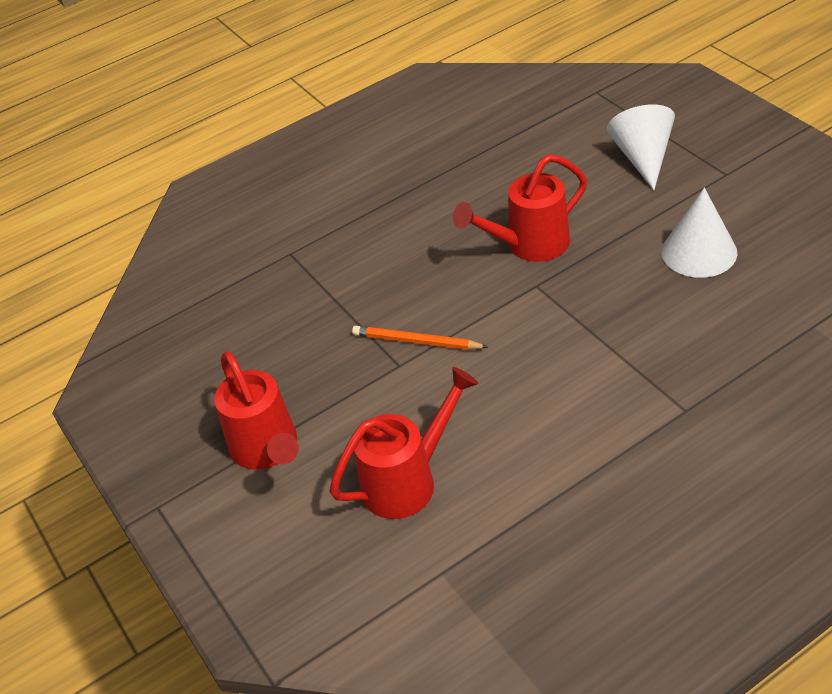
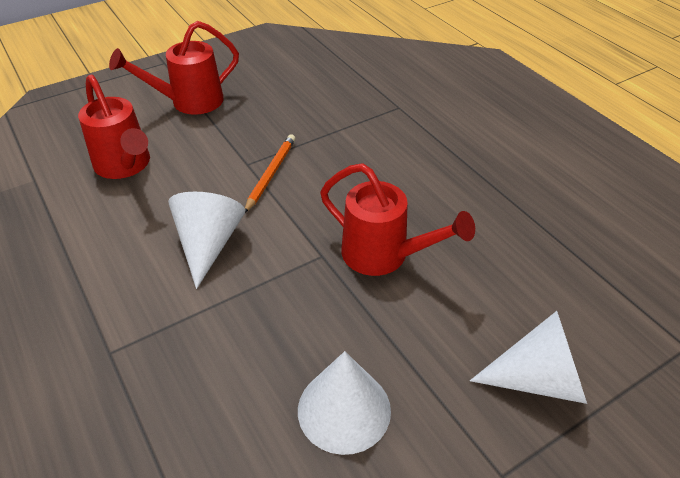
camera: 85 degrees right, 0 degrees up
red watering can [453,154,587,262] -> red watering can turned 150 degrees clockwise [320,163,475,276]
none -> white cone [168,192,245,289]

